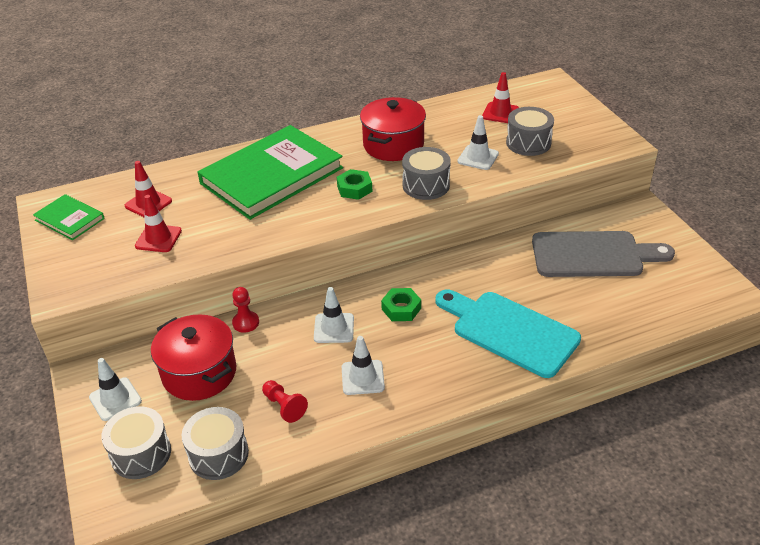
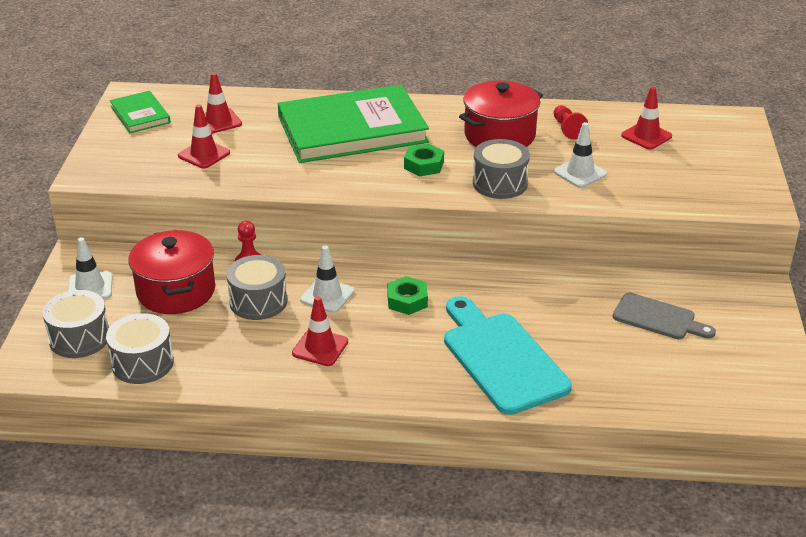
camera: 25 degrees right, 5 degrees down
red pawn [262,380,308,423] -> red pawn moved to [554,105,588,139]
white traffic cone [342,336,385,395] -> red traffic cone [292,296,348,366]
grey drum [506,107,554,156] -> grey drum moved to [227,255,288,320]
grey cutting board [532,231,675,277] -> grey cutting board [613,293,716,339], size x0.59

